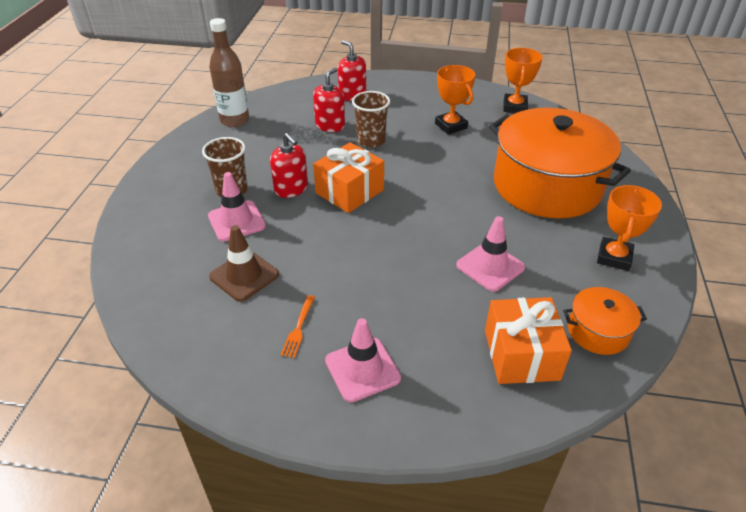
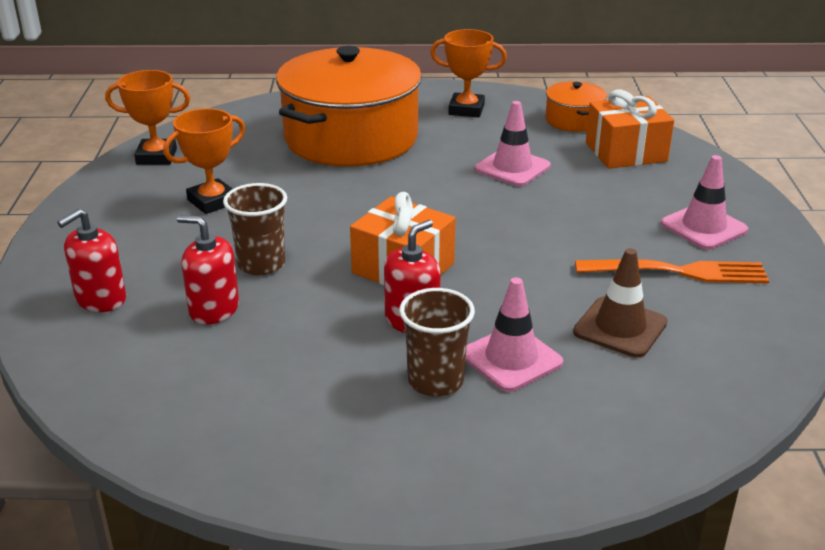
camera: 100 degrees left, 10 degrees down
brown bottle [209,18,249,127] -> none
orange fork [281,295,315,358] -> orange fork [575,259,769,283], size x1.96

